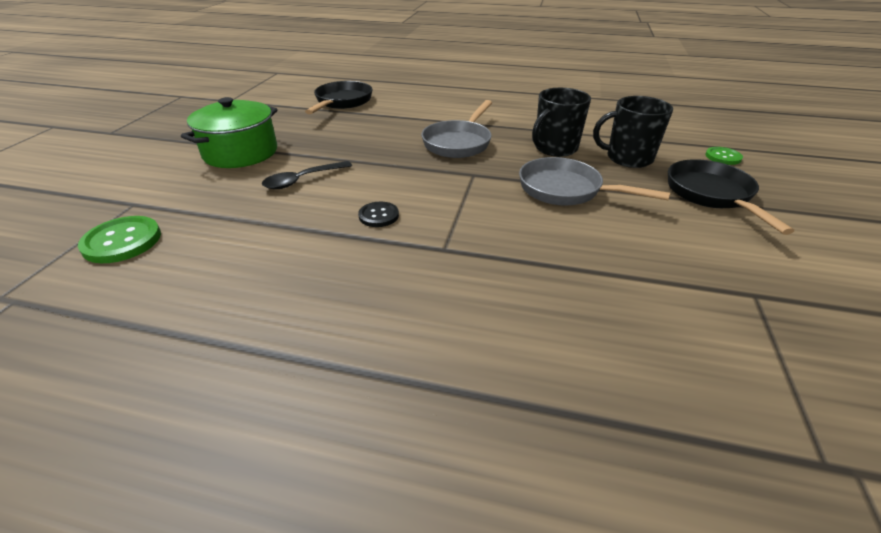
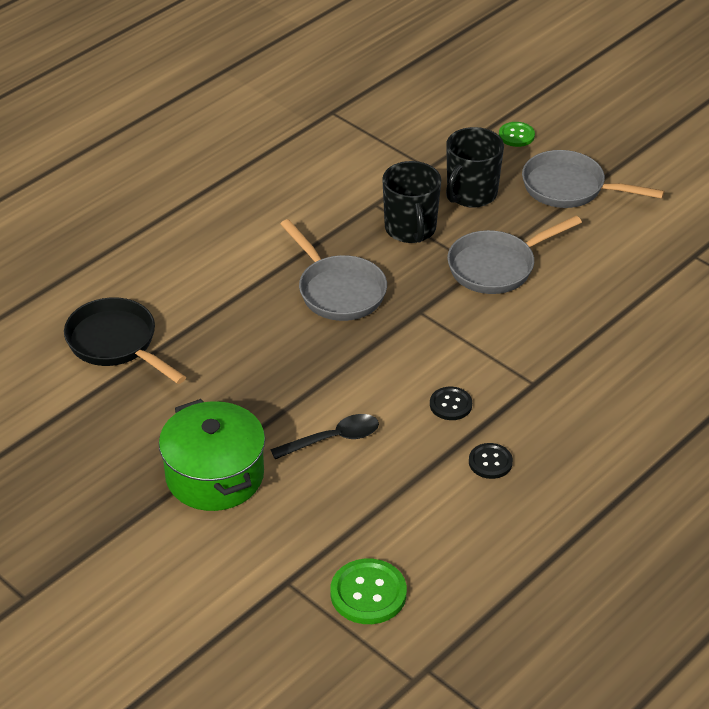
camera: 60 degrees left, 5 degrees up
black spoon [262,161,352,189] -> black spoon turned 105 degrees counterclockwise [270,414,379,459]
black pan [668,159,794,235] -> grey pan [522,150,665,208]
none -> black button [469,443,513,479]

